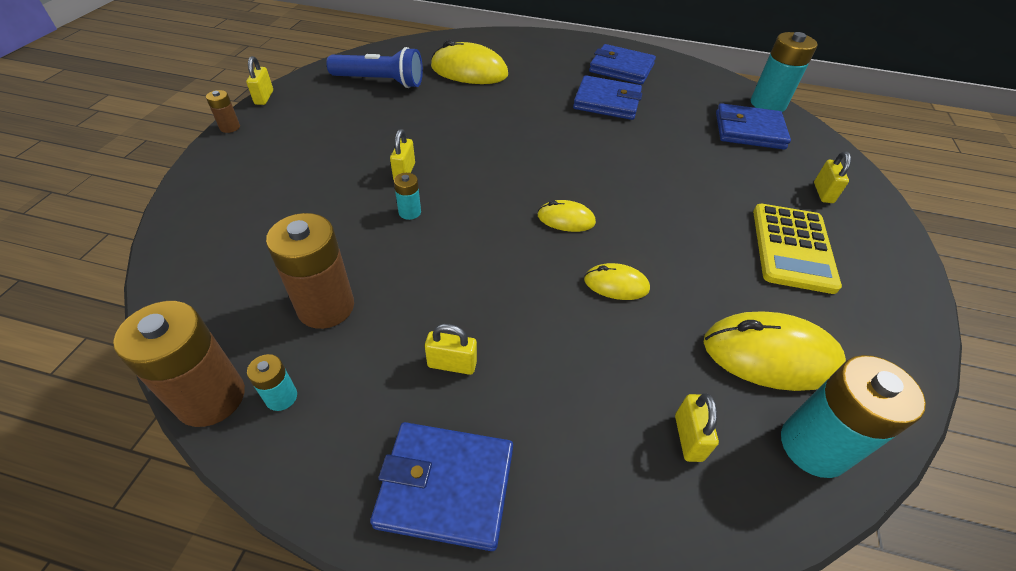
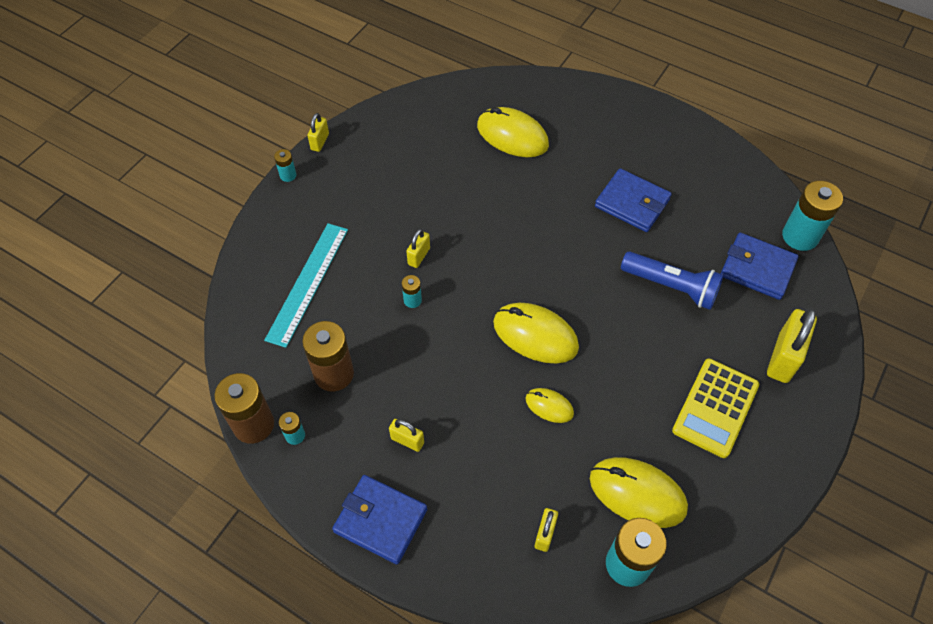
camera: 20 degrees right, 10 degrees up
brown battery [206,90,240,133] -> turquoise battery [274,149,296,182]
blue flashlight [326,47,423,88] -> blue flashlight moved to [621,252,724,310]
yellow mouse [538,200,596,232] -> yellow mouse [493,303,579,364], size x1.86
blue wallet [589,44,656,85] -> none
yellow padlock [814,151,851,203] -> yellow padlock [767,308,817,383], size x1.84
none -> turquoise ruler [264,223,348,348]

